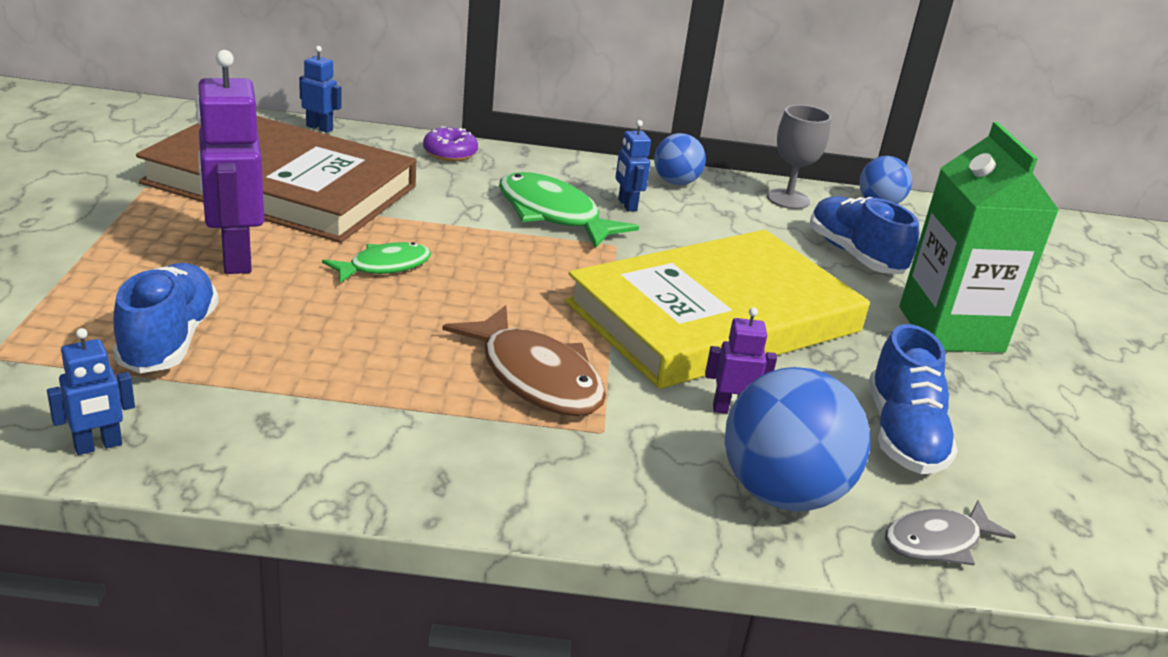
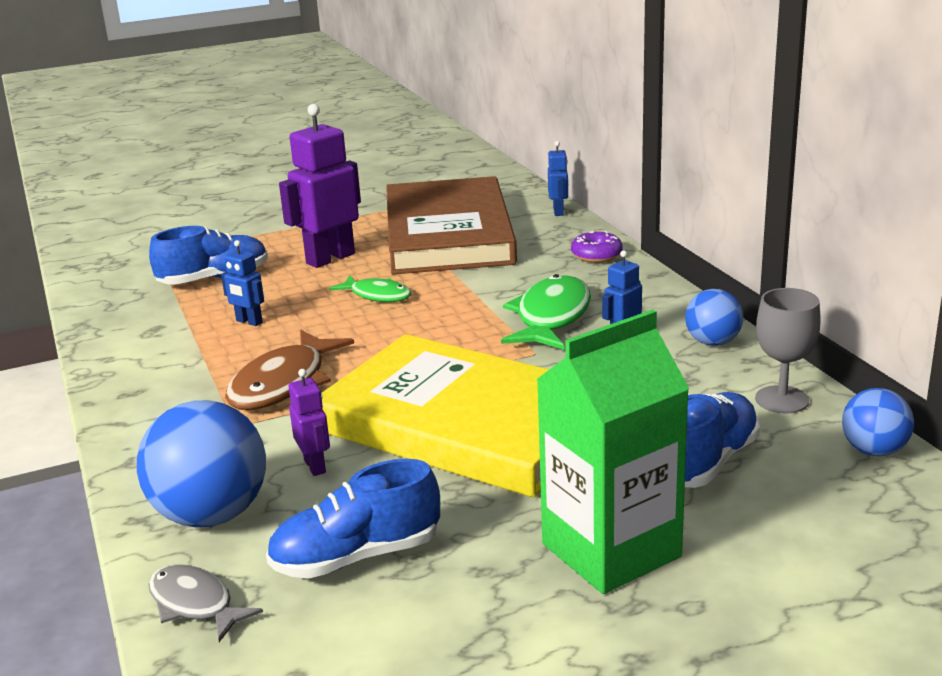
camera: 70 degrees right, 5 degrees down
blue robot [47,328,135,455] -> blue robot moved to [221,240,264,326]

